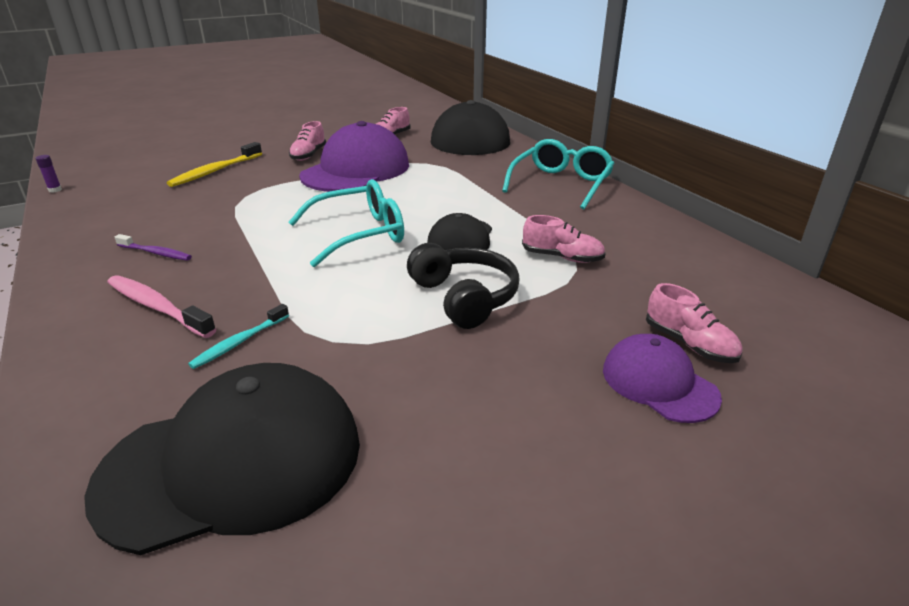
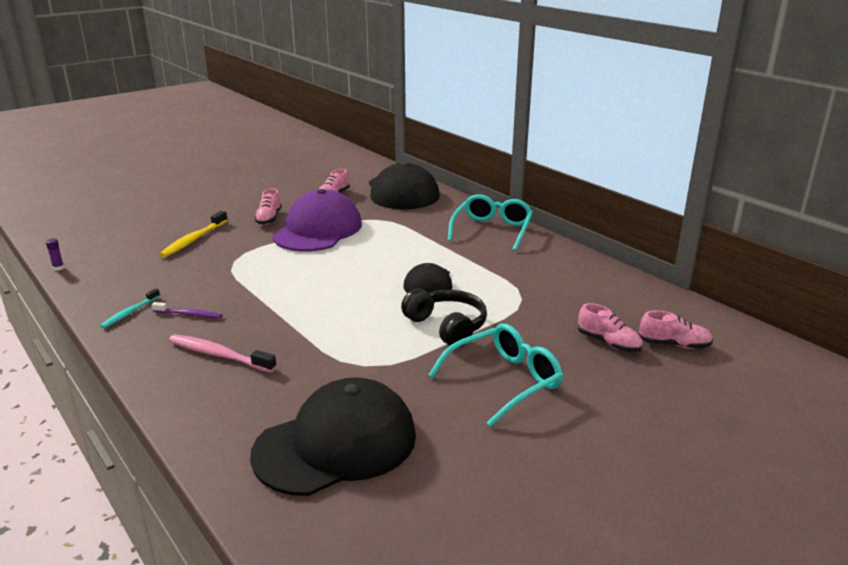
camera: 10 degrees left, 5 degrees down
turquoise toothbrush [188,304,289,369] -> turquoise toothbrush moved to [100,288,160,328]
turquoise glasses [289,179,404,267] -> turquoise glasses moved to [428,324,563,427]
pink shoe [522,215,606,263] -> pink shoe moved to [639,311,713,349]
purple cap [603,334,722,423] -> none

